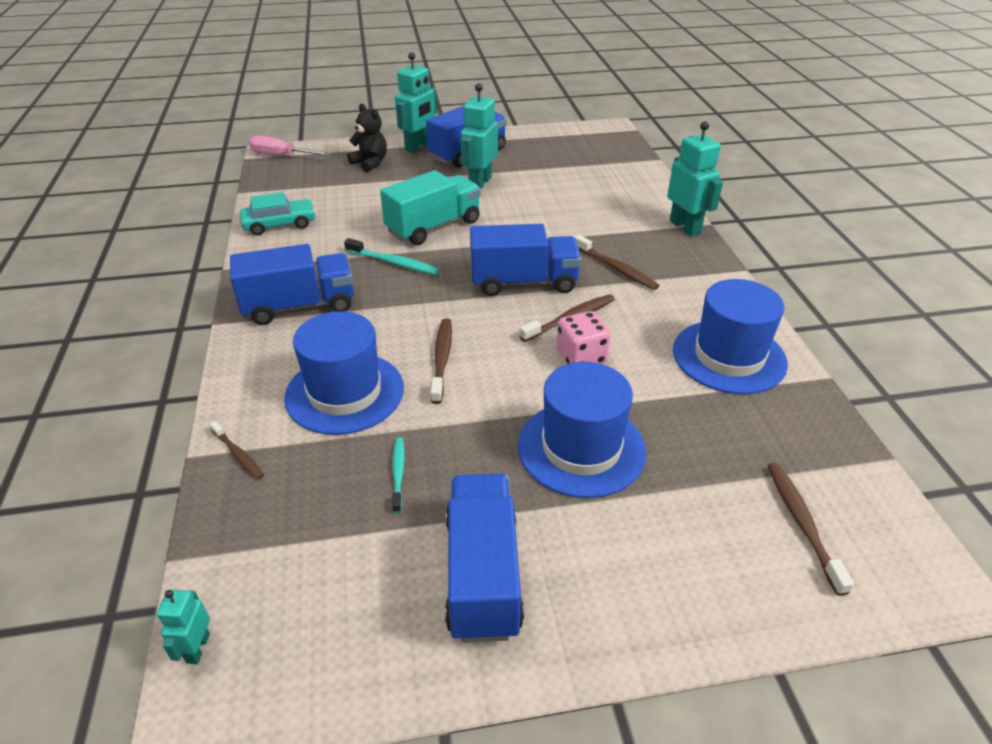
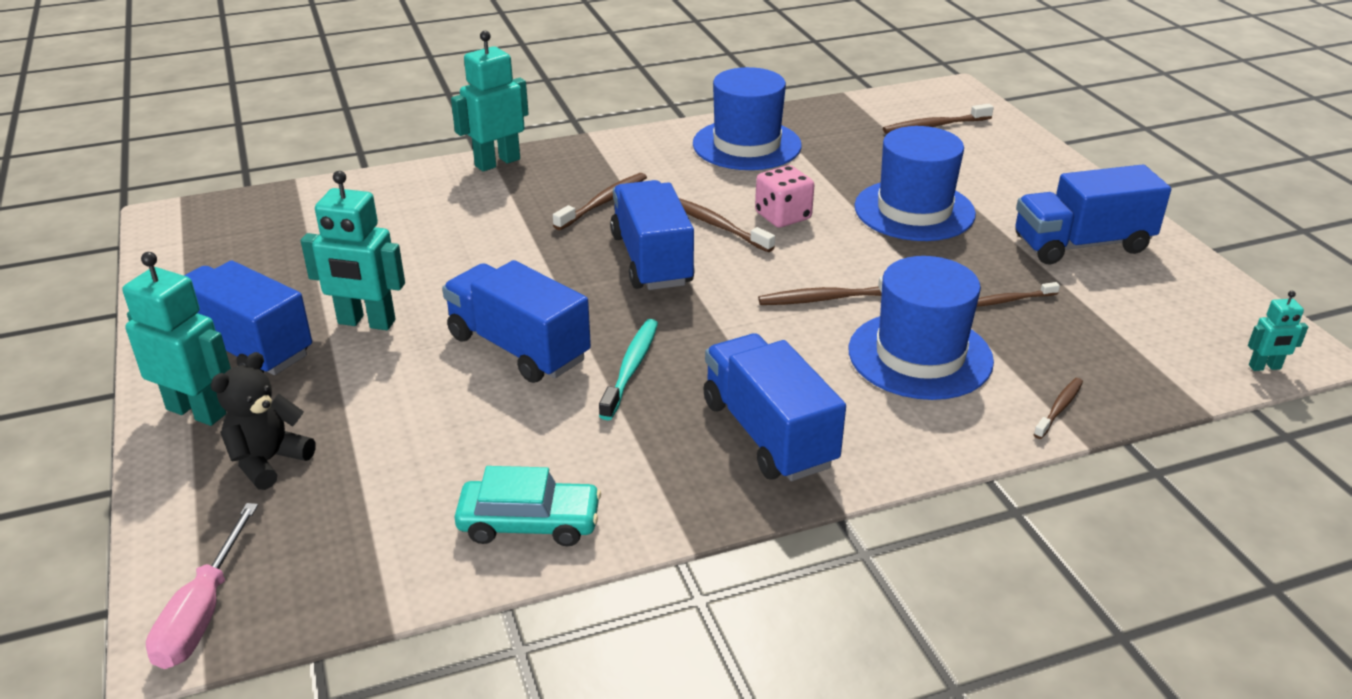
camera: 100 degrees left, 5 degrees down
turquoise car [240,192,316,235] -> turquoise car turned 120 degrees clockwise [455,466,601,546]
turquoise truck [380,170,481,245] -> blue truck [442,260,591,383]
turquoise toothbrush [392,437,405,513] -> brown toothbrush [977,282,1060,306]

